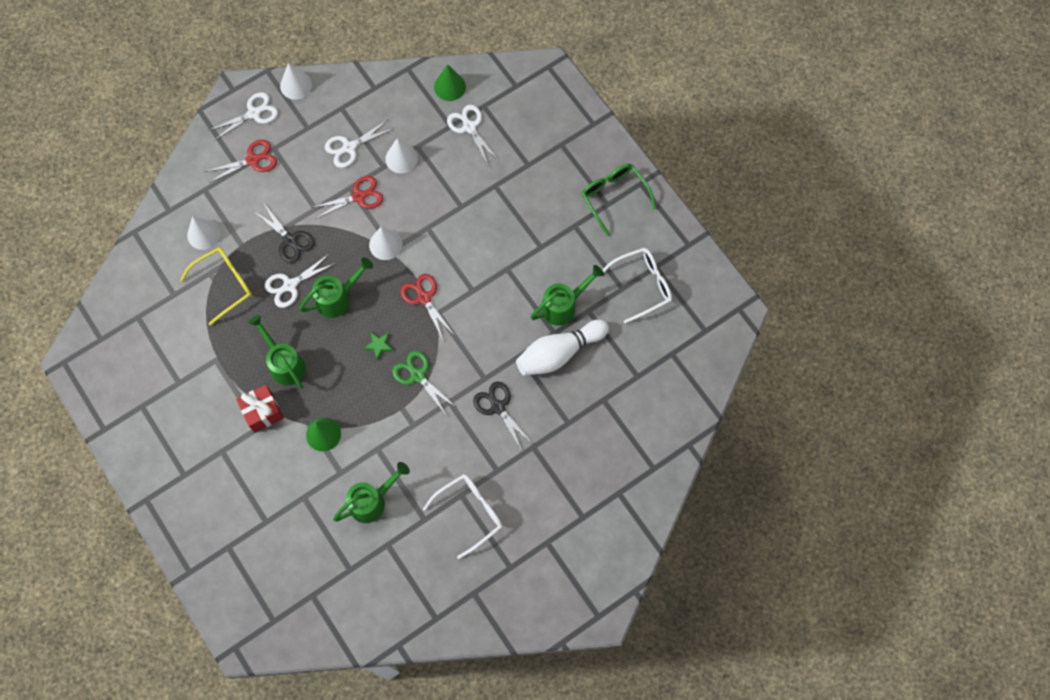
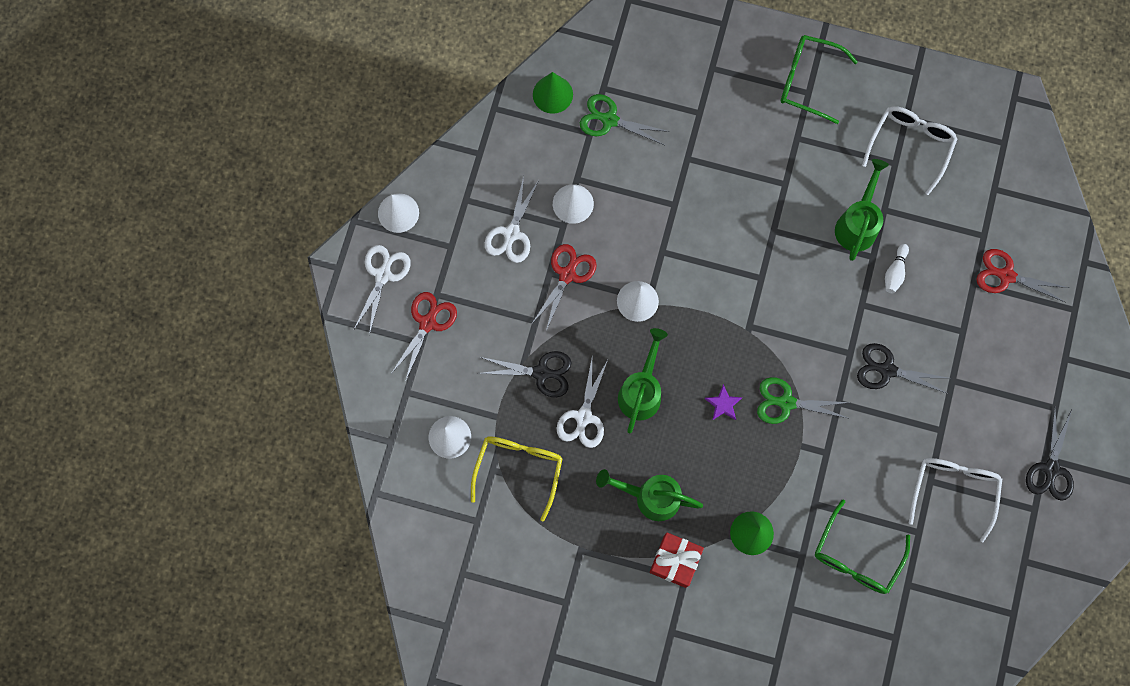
camera: 40 degrees left, 5 degrees up
green watering can [333,462,410,523] -> green glasses [815,499,910,594]
green star [363,332,393,361] -> purple star [704,384,743,420]
red scissors [400,274,453,340] -> red scissors moved to [976,249,1069,302]
white scissors [447,105,499,165] -> green scissors [580,94,670,145]
white bowling pin [516,320,609,376] -> white bowling pin [885,244,909,294], size x0.44
none -> black scissors [1026,407,1074,501]

